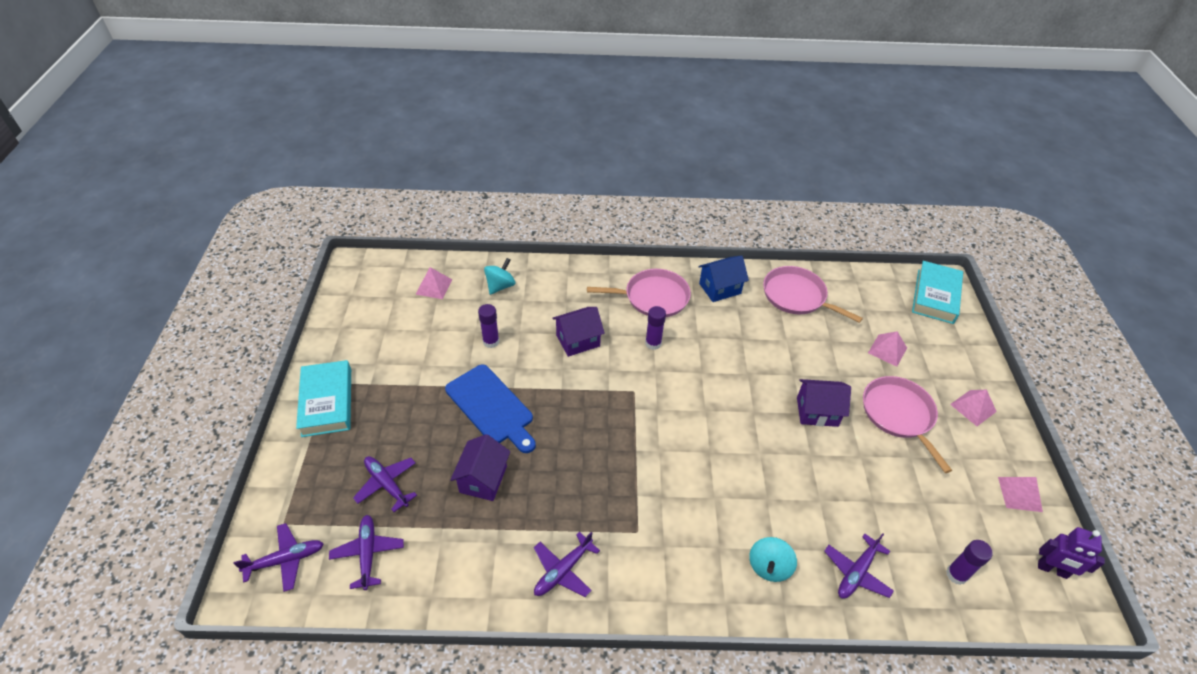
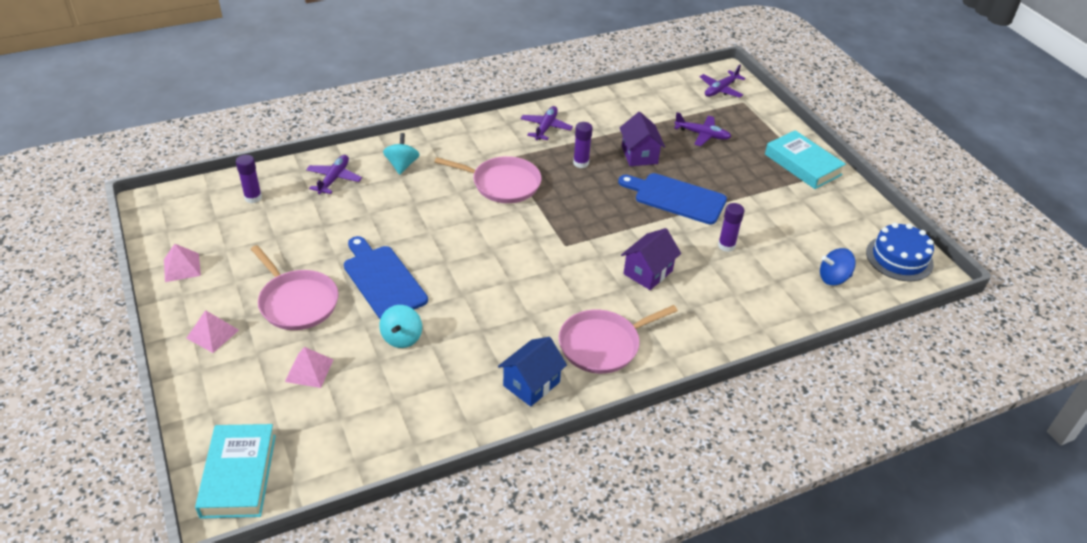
camera: 155 degrees right, 5 degrees down
purple plane [329,515,404,590] -> none
pink pyramid [415,267,452,299] -> blue spinning top [820,248,856,285]
turquoise spinning top [484,258,515,295] -> turquoise spinning top moved to [379,305,422,348]
purple glue stick [645,306,666,350] -> purple glue stick moved to [573,122,593,168]
pink pan [763,266,863,323] -> pink pan moved to [435,156,541,203]
purple house [797,379,851,427] -> blue cutting board [344,236,428,319]
purple robot [1038,527,1105,579] -> none
none -> blue cake [866,223,934,282]

